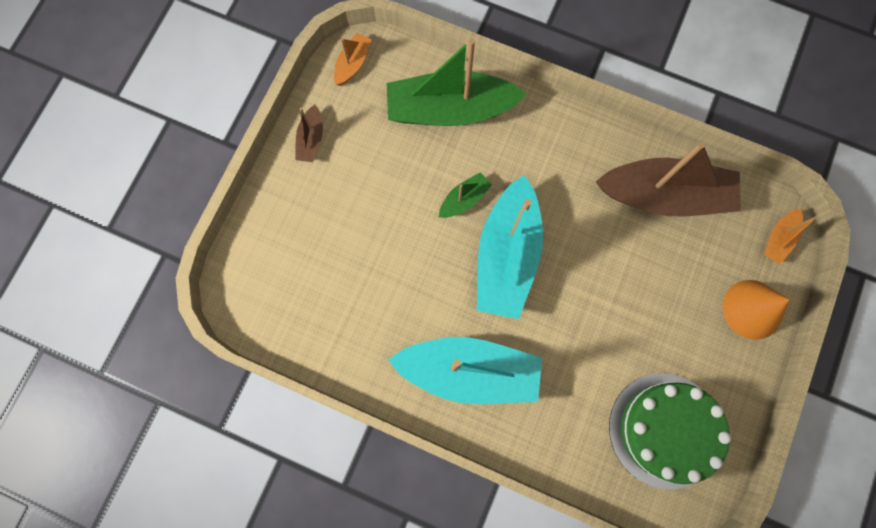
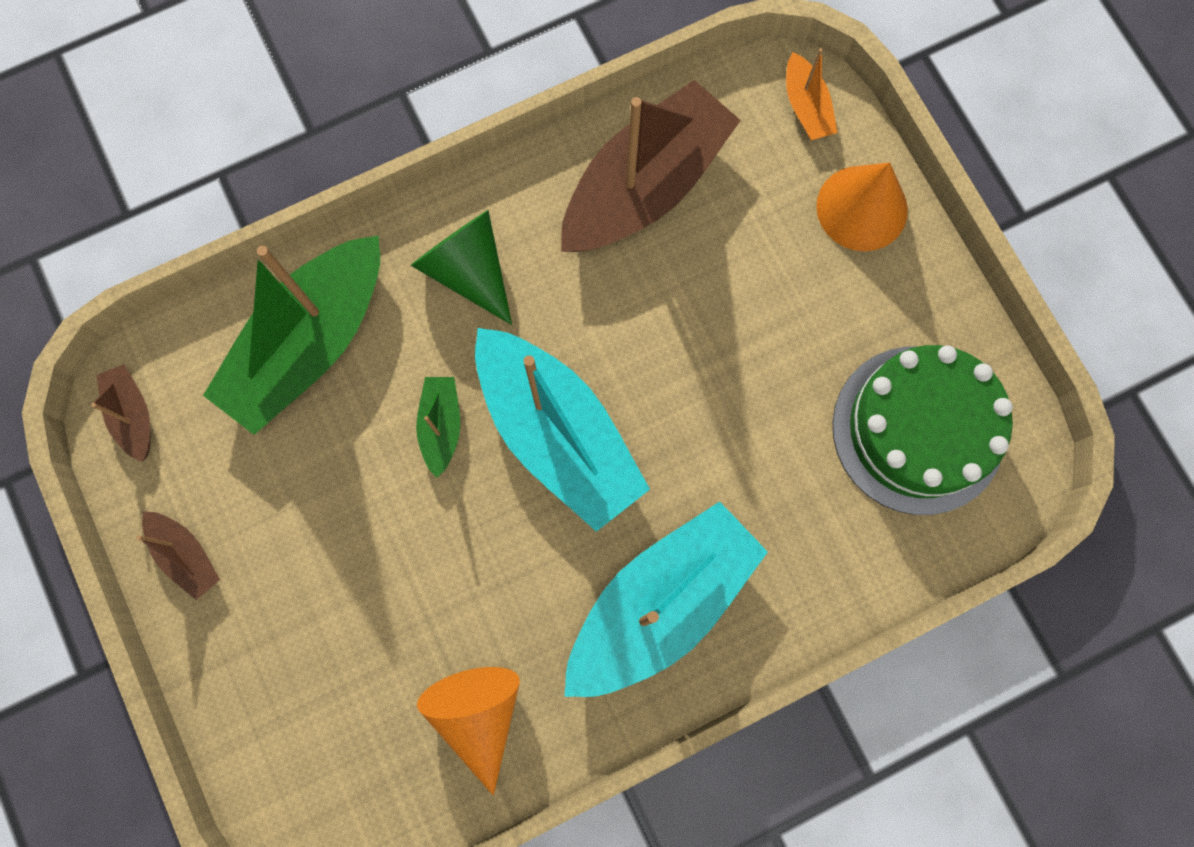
camera: 50 degrees left, 0 degrees up
orange boat [334,33,371,86] -> brown boat [91,364,150,462]
none -> green cone [410,210,512,325]
none -> orange cone [417,667,520,795]

